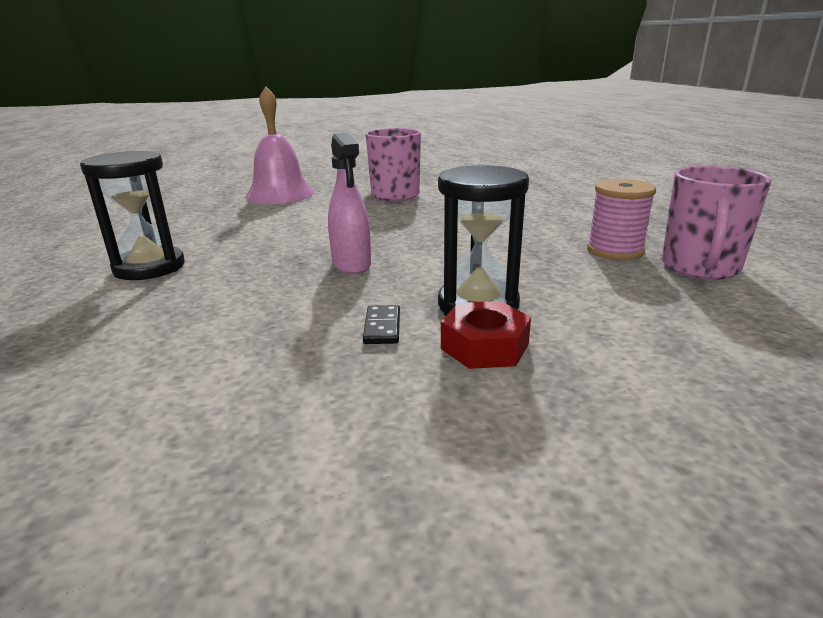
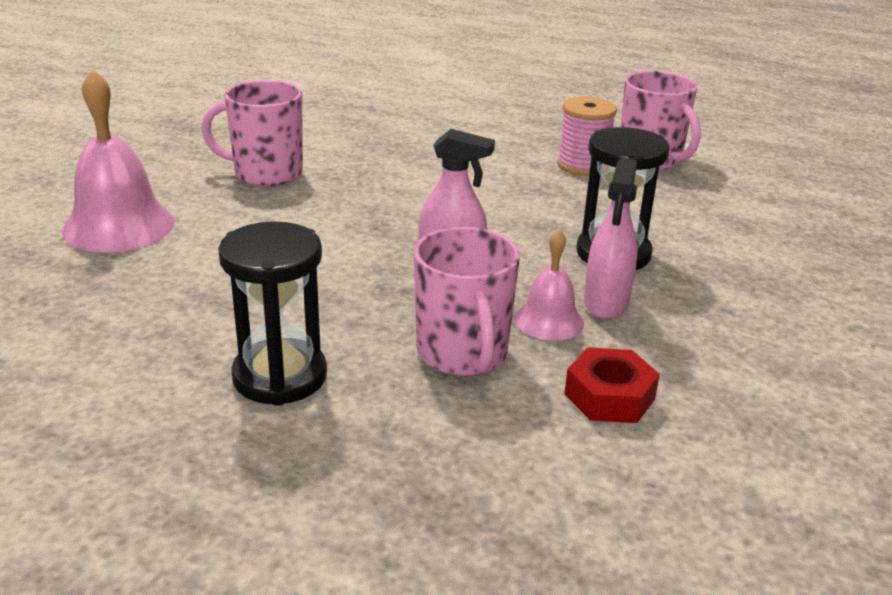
camera: 55 degrees left, 5 degrees up
black domino [363,305,400,344] -> pink spray bottle [584,158,638,319]
red nut [441,301,531,369] -> red nut moved to [564,347,660,423]
none -> pink mug [414,227,520,376]
none -> pink bell [515,229,584,341]

